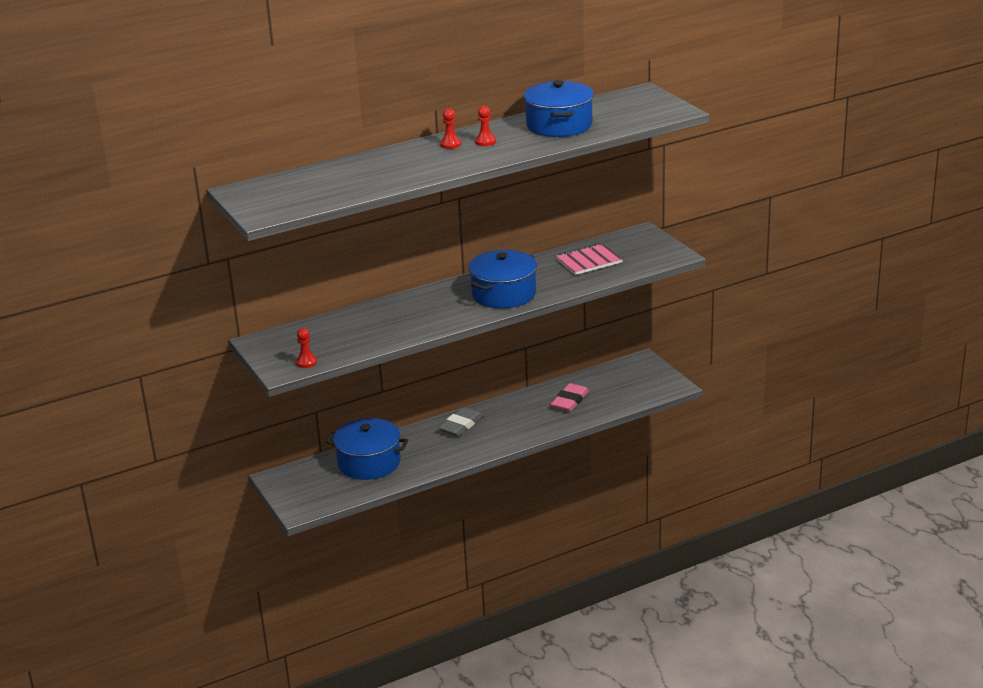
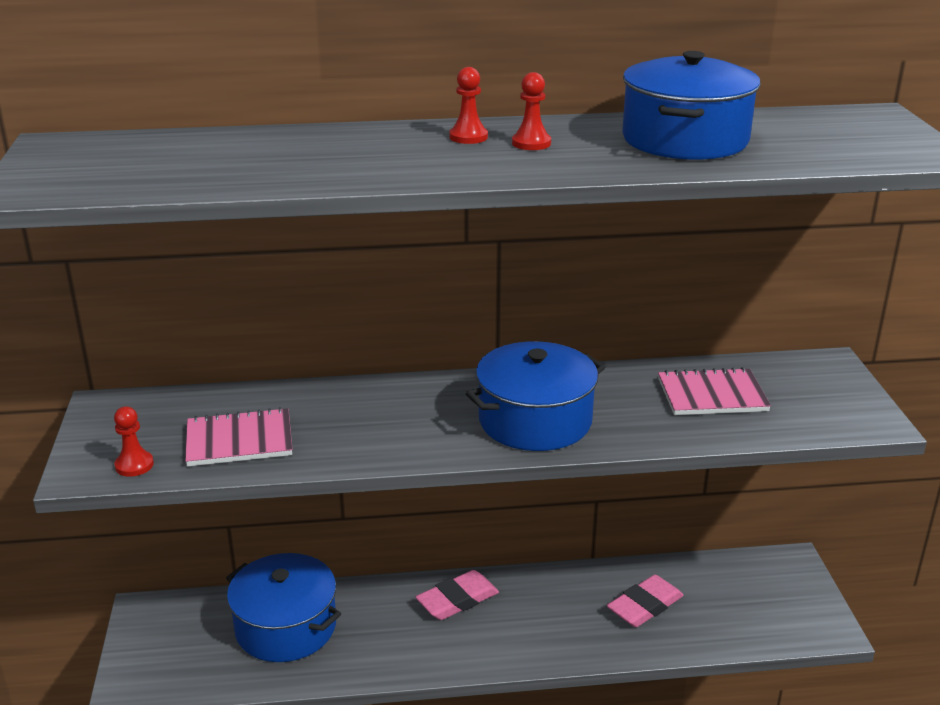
camera: 20 degrees right, 0 degrees up
grey eraser [438,407,483,436] -> pink eraser [416,570,499,620]
none -> pink notebook [185,407,293,466]

